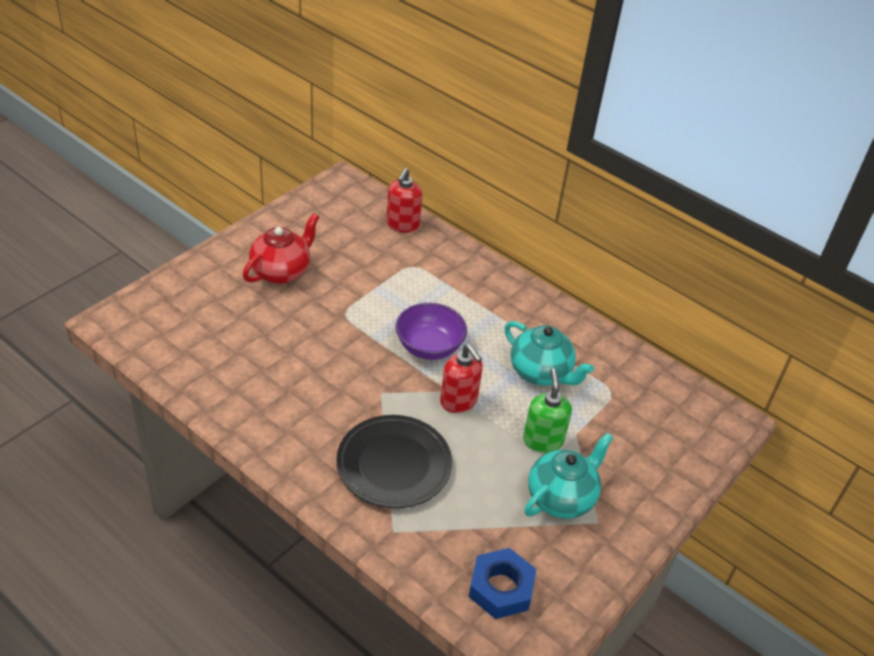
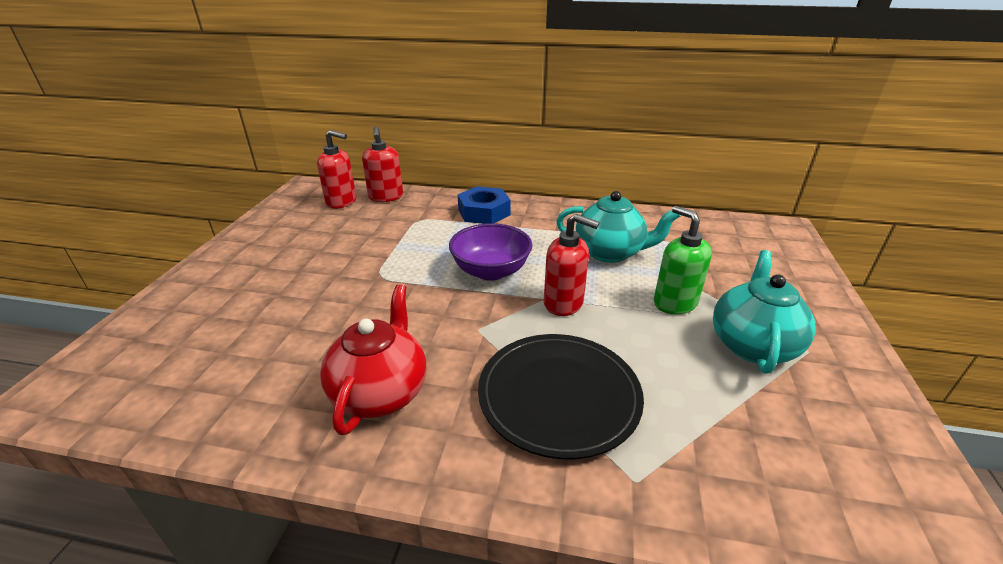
camera: 25 degrees left, 10 degrees down
red teapot [243,213,319,284] -> red teapot moved to [320,284,426,435]
blue nut [468,548,536,619] -> blue nut moved to [458,186,511,224]
none -> red soap dispenser [317,130,356,209]

